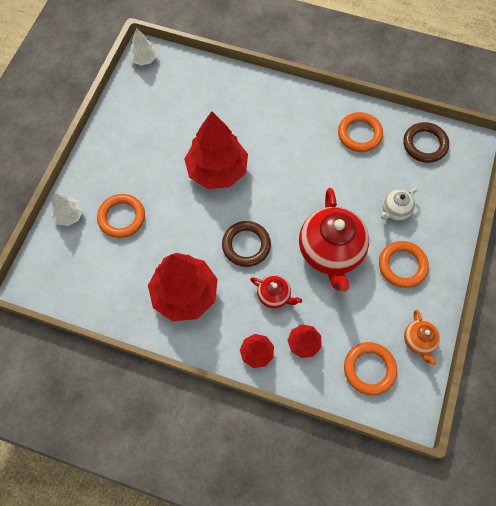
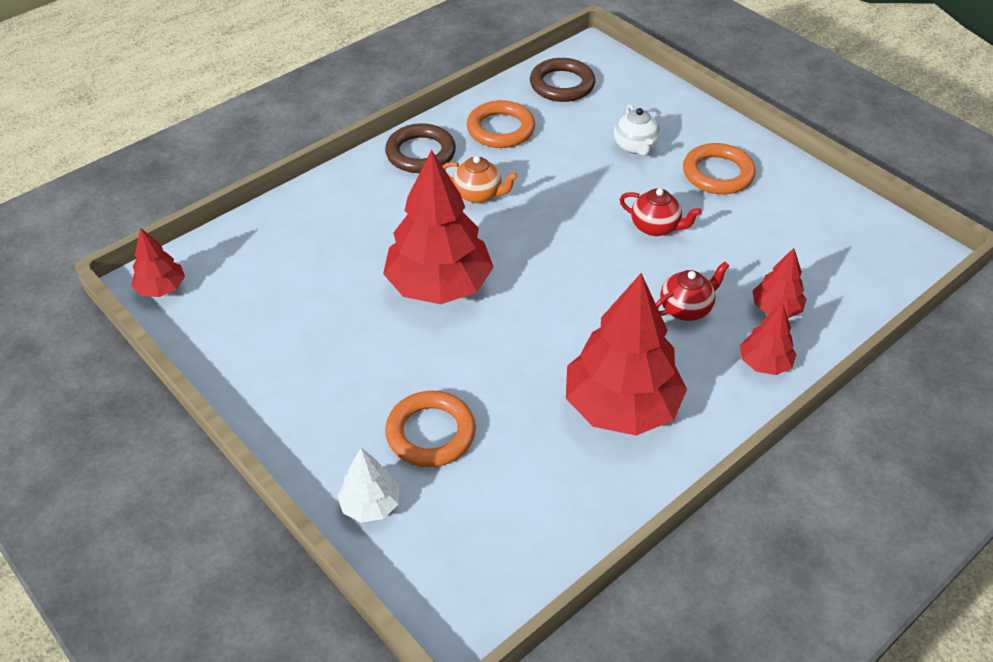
camera: 60 degrees left, 20 degrees down
white tree [129,28,157,65] -> red tree [131,228,185,297]
brown ring [222,221,271,267] -> brown ring moved to [385,123,456,173]
red teapot [299,188,369,292] -> red teapot [620,188,702,236], size x0.48
orange ring [344,342,397,395] -> none
orange teapot [404,310,440,365] -> orange teapot moved to [442,156,518,203]

